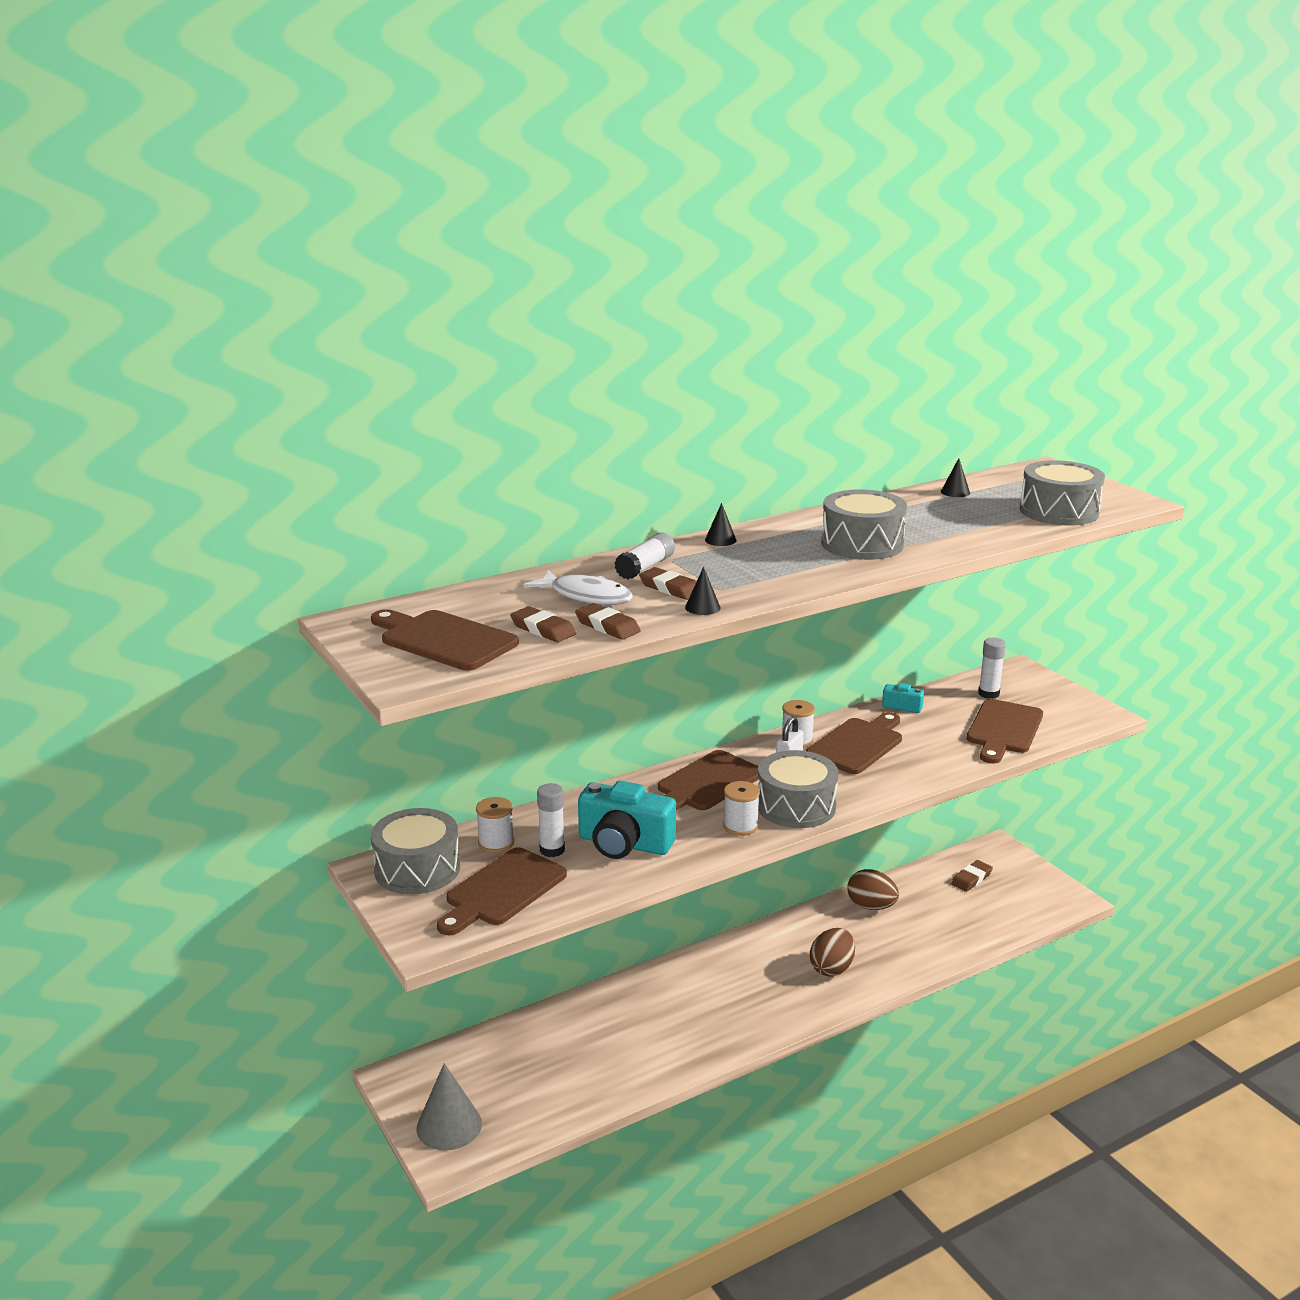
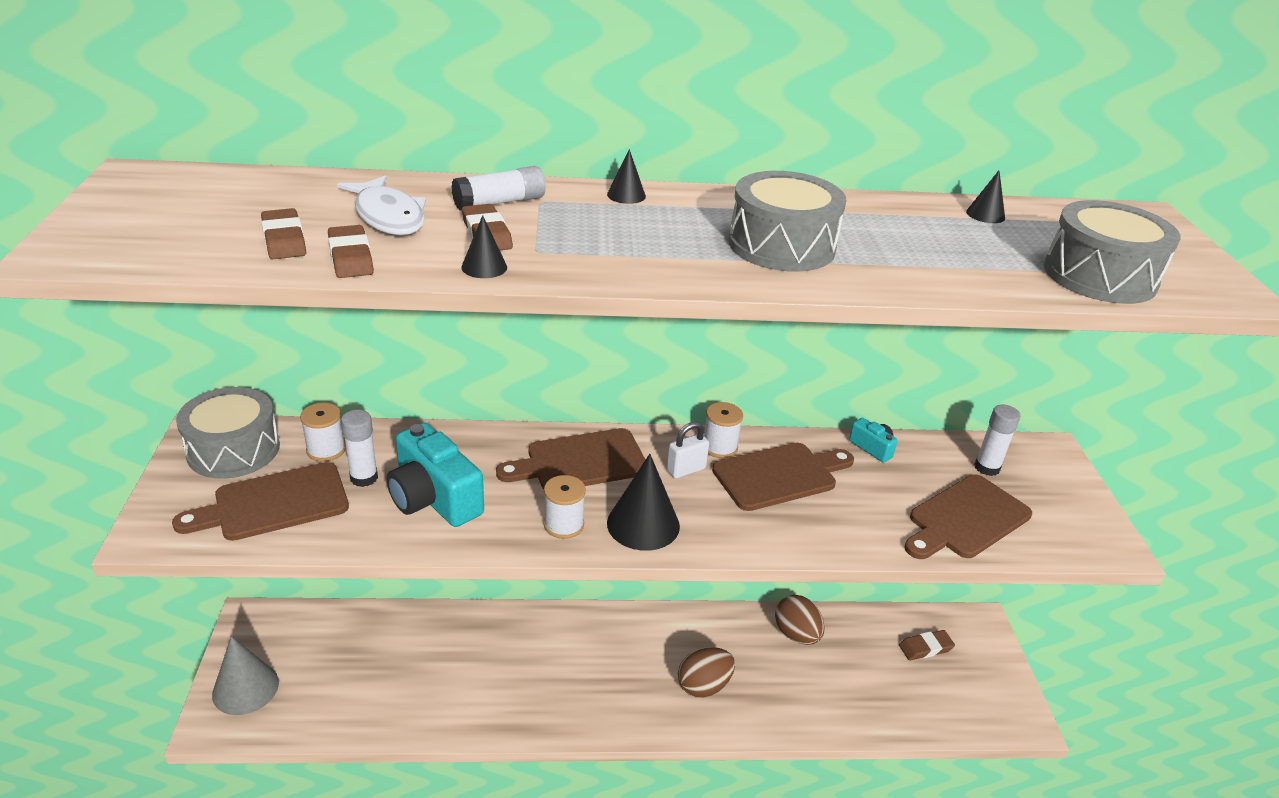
camera: 25 degrees right, 10 degrees up
brown cutting board [371,609,519,670] -> none
grey drum [758,750,838,828] -> black cone [607,454,680,551]

